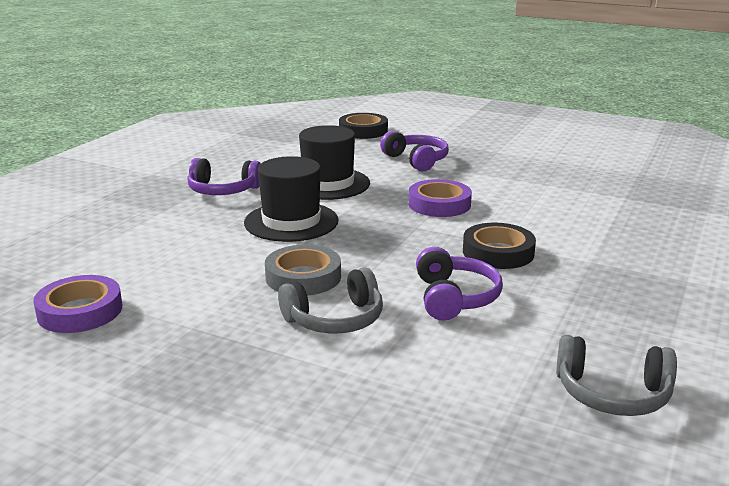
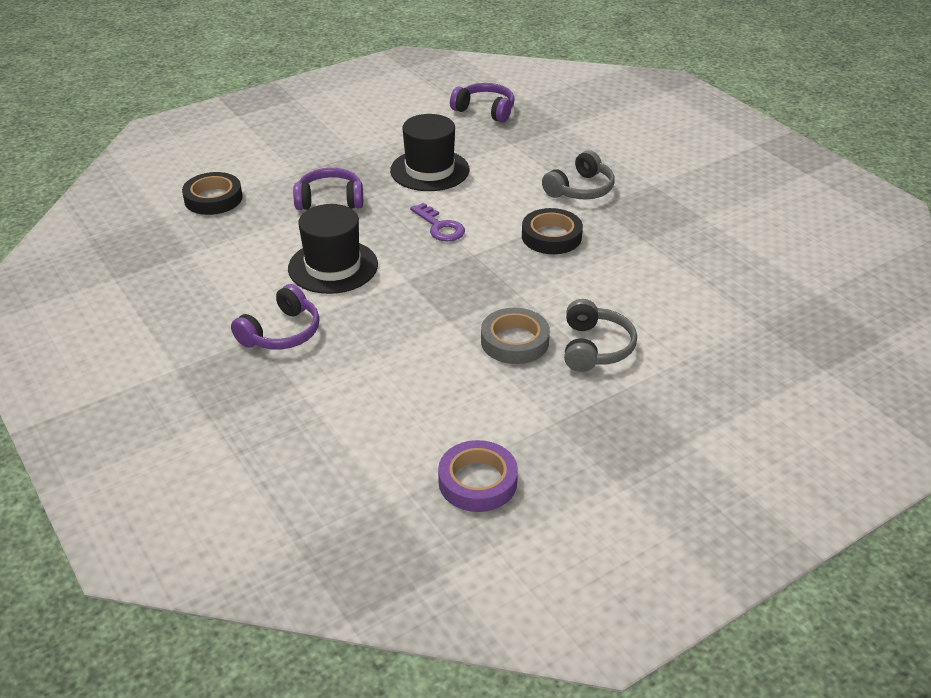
camera: 60 degrees left, 15 degrees up
black hat [244,156,339,242] -> black hat moved to [390,114,470,191]
purple tape [409,179,472,217] -> purple key [410,203,465,242]
purple headphones [416,247,503,321] -> purple headphones moved to [450,83,514,122]
grey headphones [556,335,677,416] -> grey headphones moved to [542,150,615,199]

